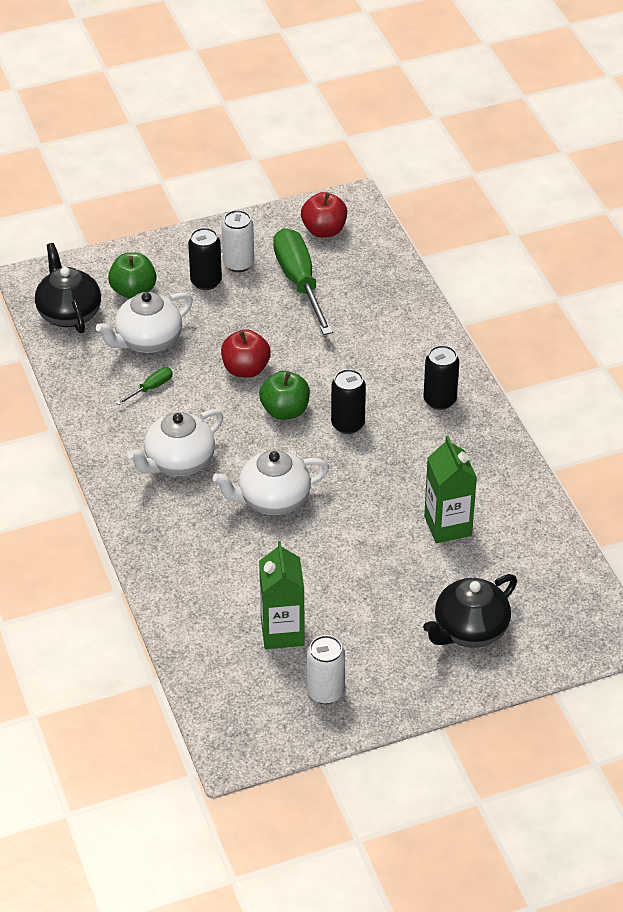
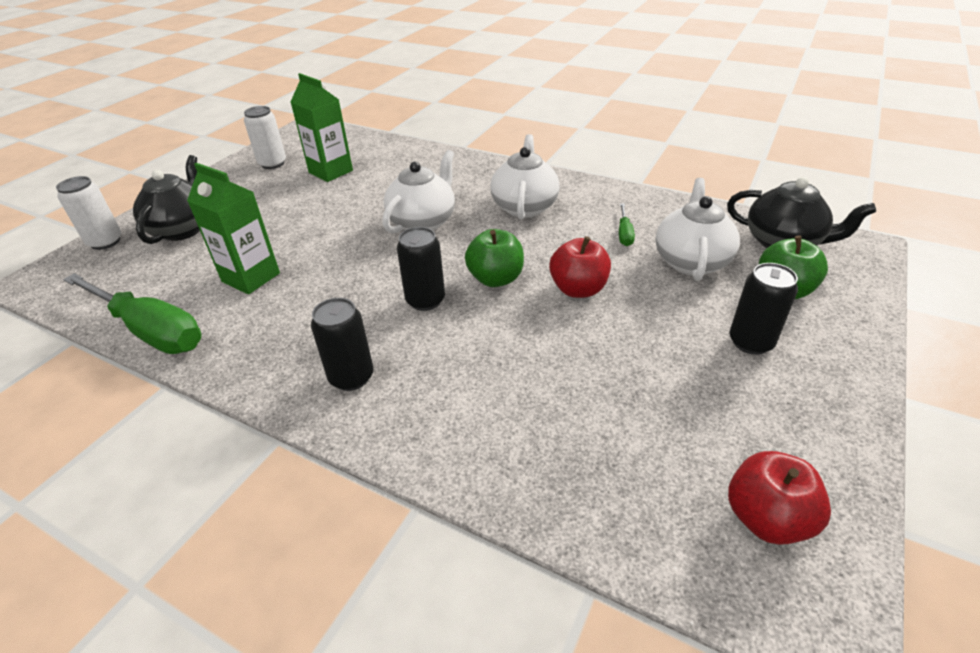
camera: 140 degrees right, 5 degrees down
white can [222,210,254,272] -> white can moved to [56,176,122,250]
green screwdriver [273,228,333,335] -> green screwdriver moved to [63,273,202,354]

